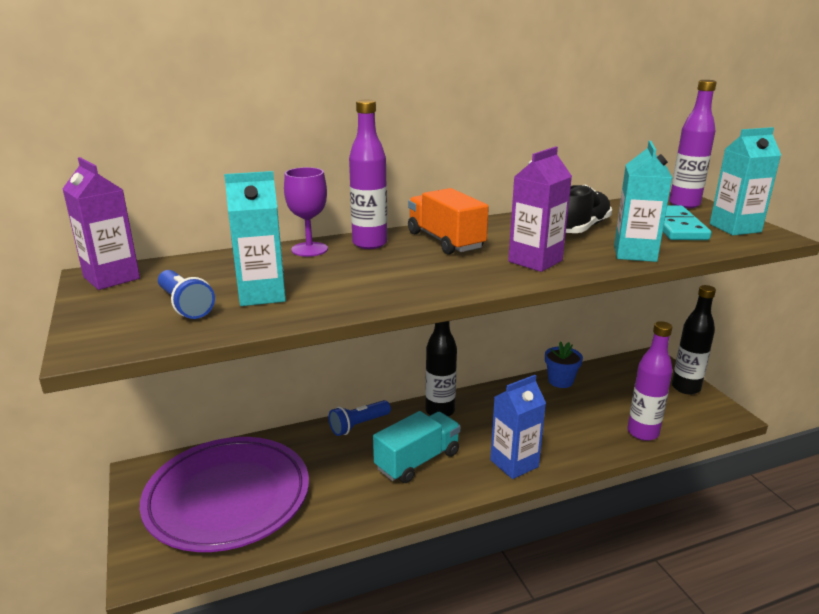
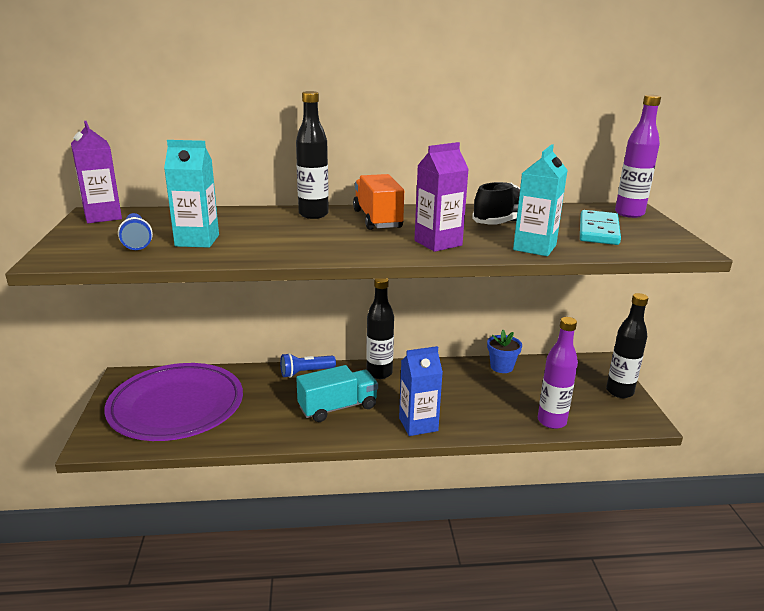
camera: 15 degrees right, 0 degrees up
purple goblet [284,167,328,257] -> none
purple bottle [349,100,387,249] -> black bottle [296,91,329,219]
turquoise carton [710,127,781,235] -> none

